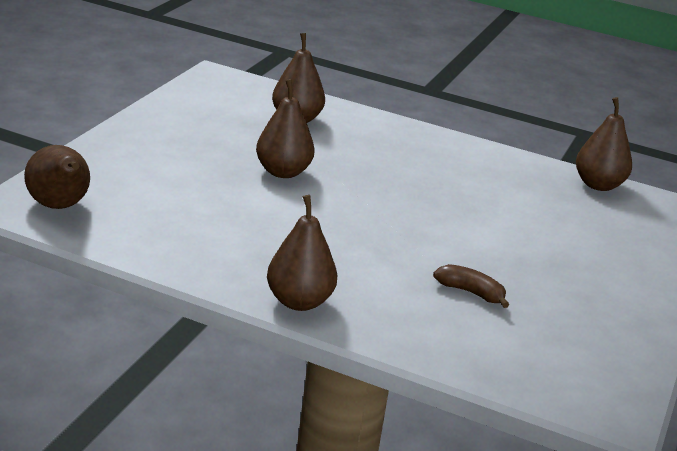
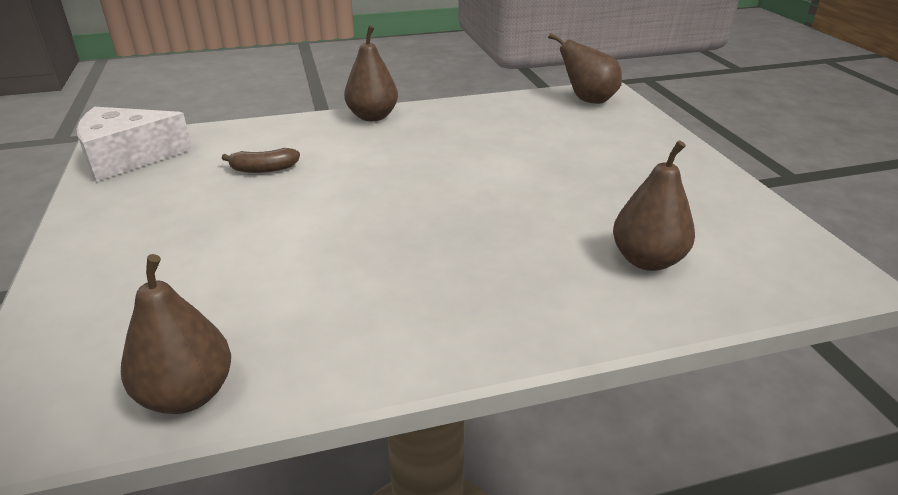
camera: 145 degrees right, 5 degrees up
brown pear [256,79,315,178] -> none
none -> white cheese [76,107,193,181]

